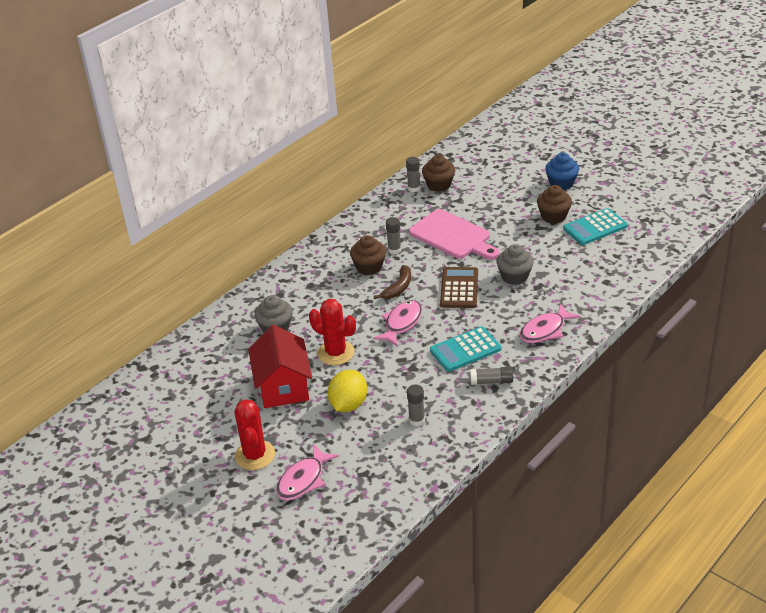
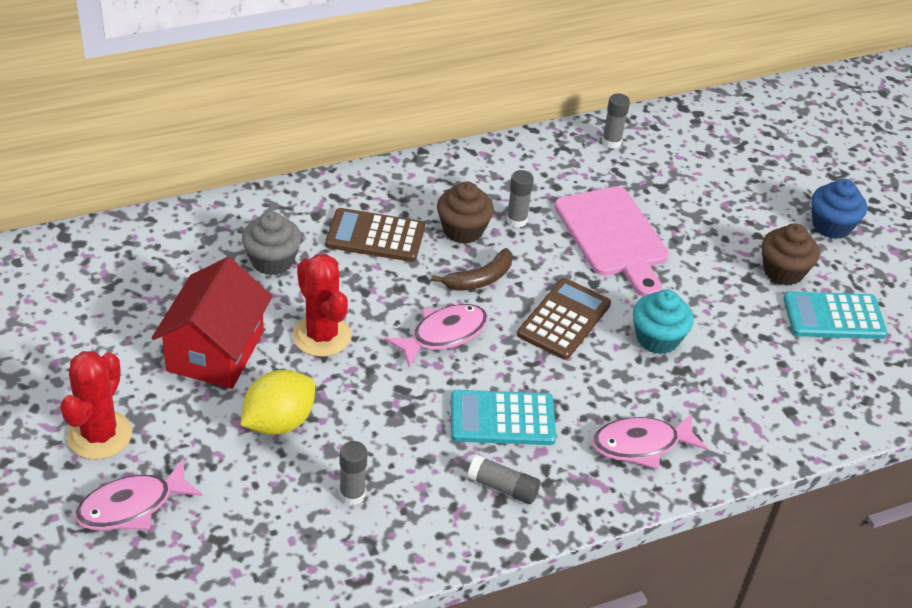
camera: 20 degrees right, 5 degrees up
brown cupcake [422,155,455,192] -> none
grey cupcake [497,244,534,285] -> turquoise cupcake [633,290,693,354]
none -> brown calculator [325,208,425,262]

